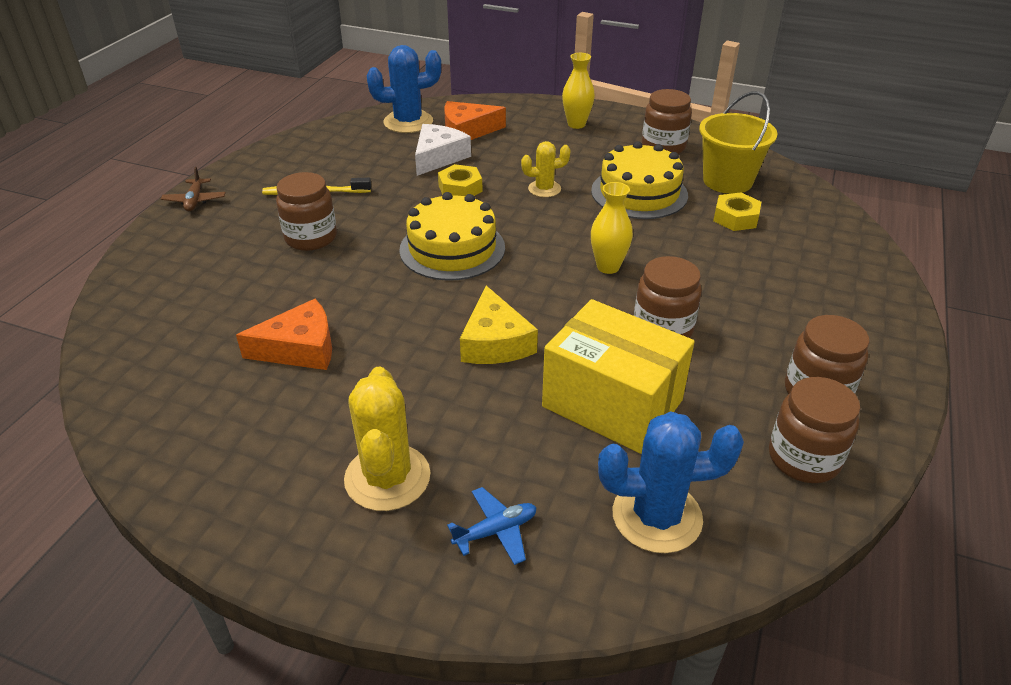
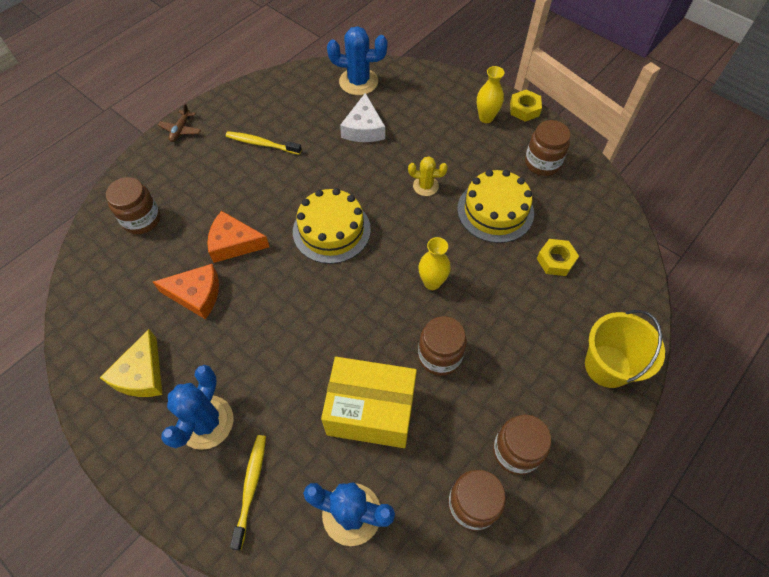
camera: 20 degrees right, 20 degrees up
brown jar [276,172,337,251] -> brown jar moved to [106,177,160,234]
yellow cactus [344,367,431,511] -> blue cactus [161,365,233,450]
white cheese [415,124,471,176] -> white cheese turned 135 degrees clockwise [340,93,385,142]
yellow nut [438,164,483,196] -> yellow nut moved to [510,90,542,122]
orange cheese [444,101,506,140] -> orange cheese moved to [207,211,269,263]
blue plane [447,487,537,565] -> yellow toothbrush [230,435,266,550]
yellow cheese [460,286,538,364] -> yellow cheese moved to [100,329,163,397]
yellow box [542,299,694,454] -> yellow box turned 45 degrees counterclockwise [321,357,417,448]
yellow bucket [699,91,778,194] -> yellow bucket moved to [585,310,665,388]

